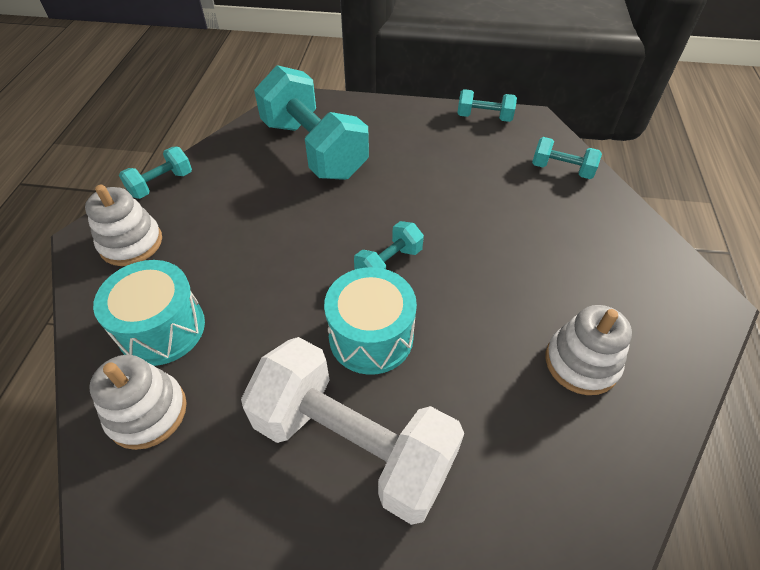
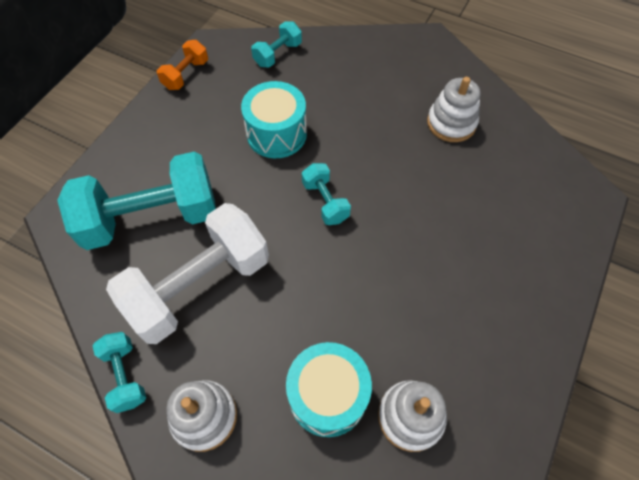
camera: 70 degrees left, 10 degrees up
white dumbbell [241,337,464,525] -> white dumbbell moved to [106,203,269,344]
turquoise drum [324,267,417,375] -> turquoise drum moved to [241,81,307,158]
turquoise dumbbell [457,89,517,122] -> orange dumbbell [157,40,208,90]

